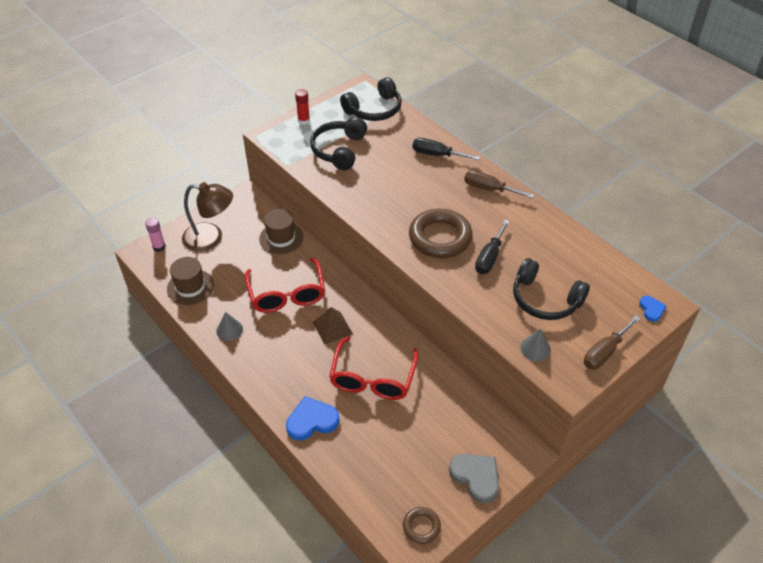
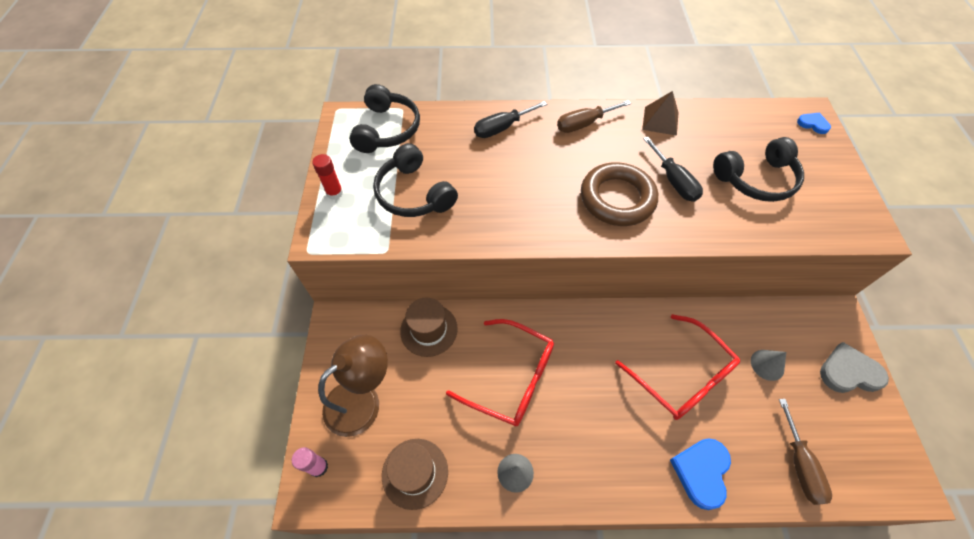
camera: 50 degrees left, 10 degrees up
brown pyramid [313,307,353,345] -> brown pyramid moved to [642,91,679,136]
brown ring [403,507,441,544] -> none
grey cone [520,328,551,361] -> grey cone moved to [751,350,786,381]
brown screwdriver [584,316,640,369] -> brown screwdriver moved to [779,399,832,505]

